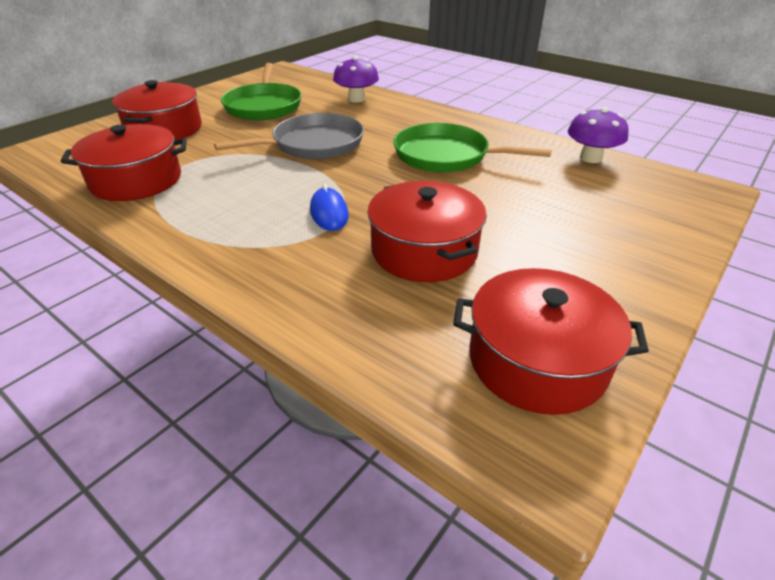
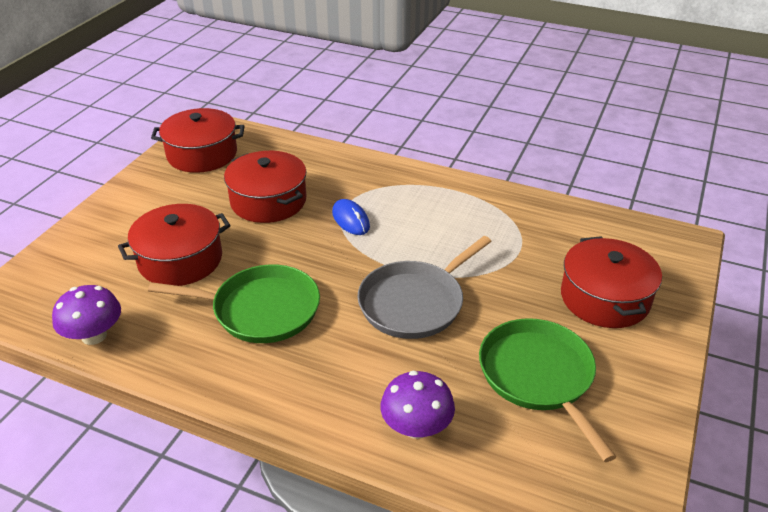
camera: 165 degrees right, 0 degrees up
red pot [61,124,187,201] -> red pot moved to [118,204,230,286]

